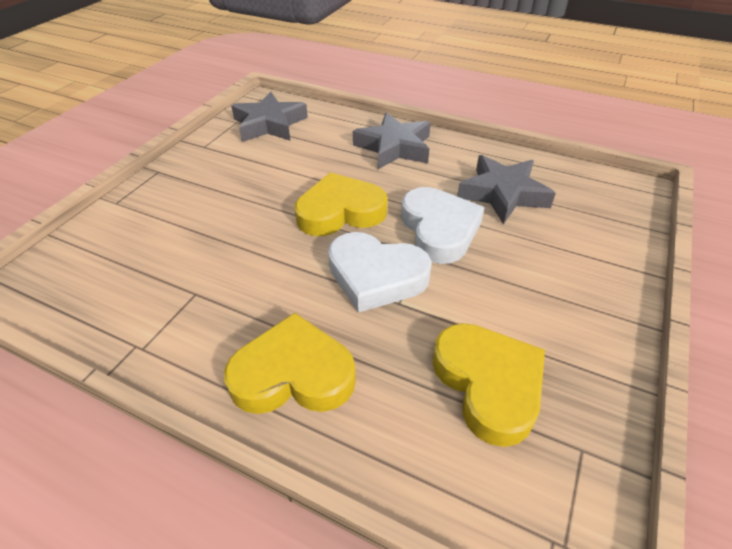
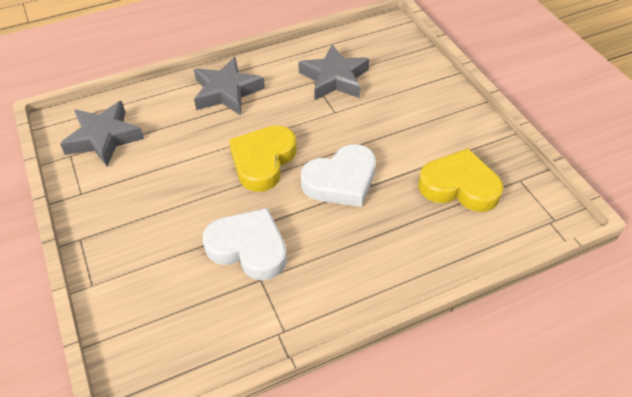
camera: 50 degrees left, 5 degrees up
yellow heart [224,313,356,414] -> none
white heart [401,187,485,264] -> white heart moved to [203,208,287,280]

